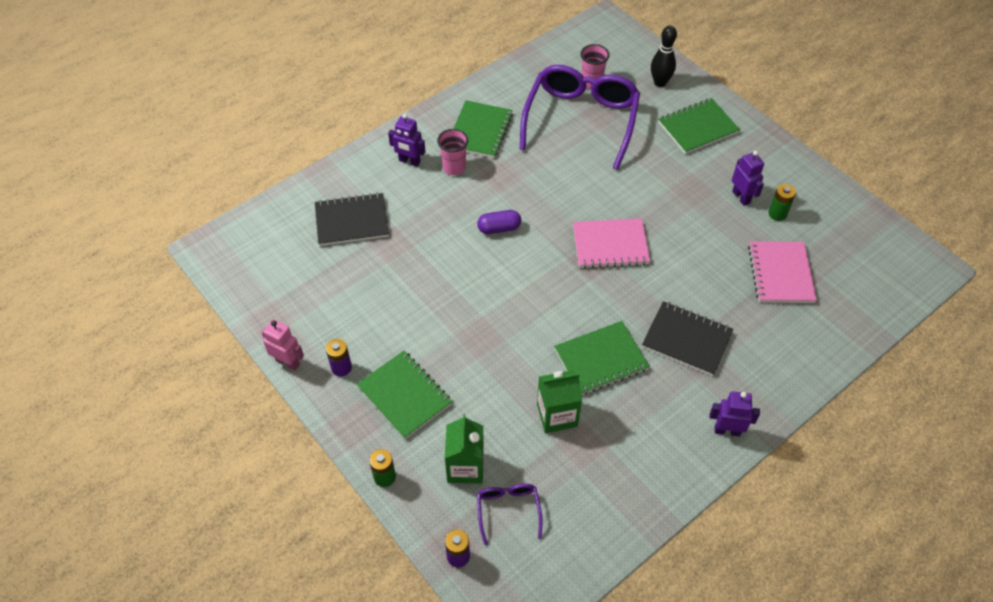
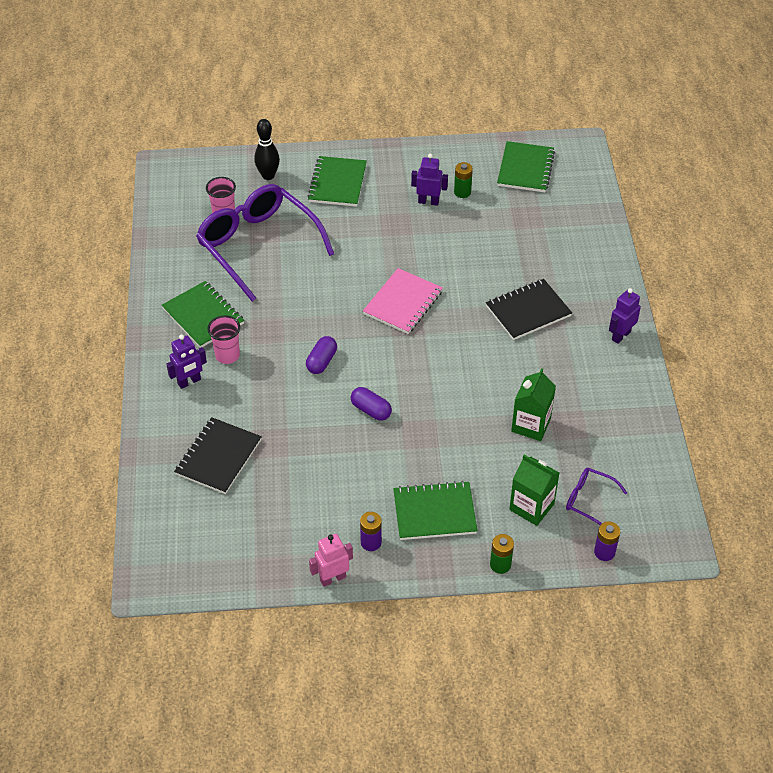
camera: 55 degrees left, 5 degrees down
green notebook [554,321,650,395] -> green notebook moved to [497,141,555,192]
pink notebook [748,241,817,303] -> none
none -> purple capsule [351,387,392,421]

